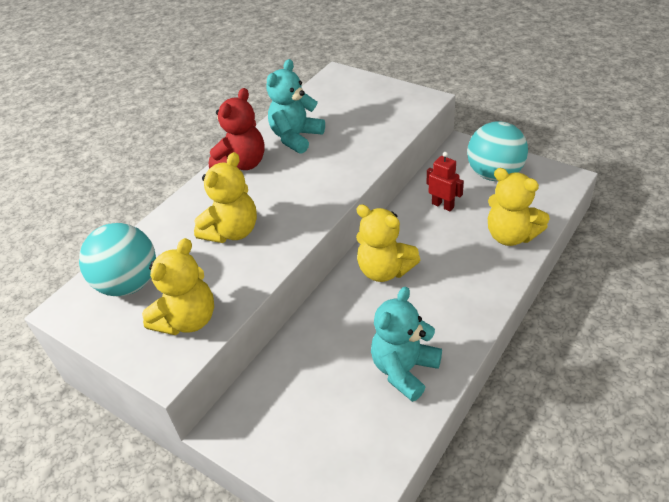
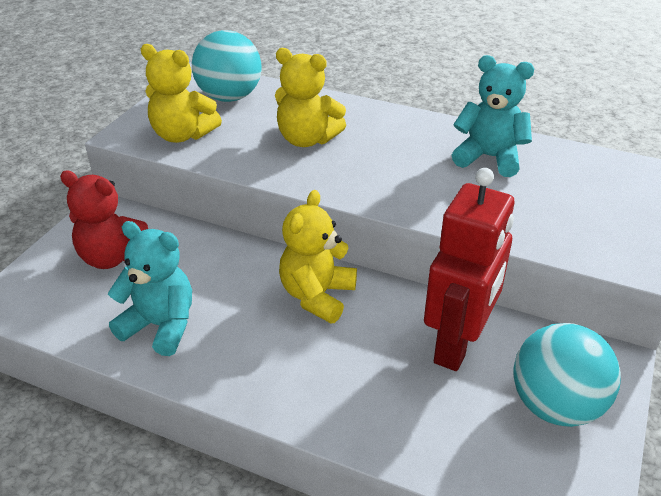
camera: 75 degrees right, 5 degrees down
red teddy bear [209,88,265,170] -> red teddy bear moved to [60,170,148,269]
red robot [427,152,464,211] -> red robot [424,168,514,371], size x2.10
yellow teddy bear [488,168,550,246] -> none

